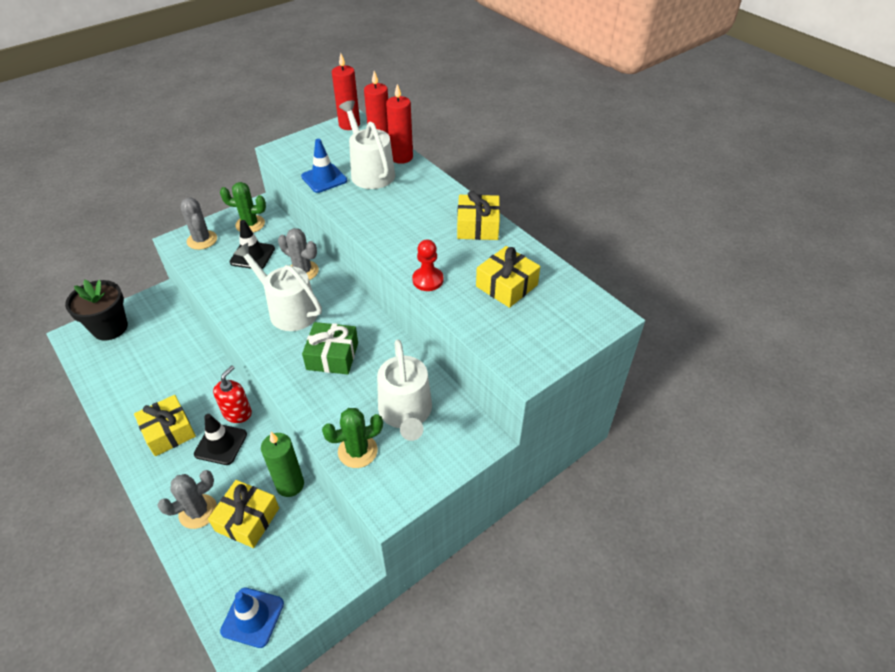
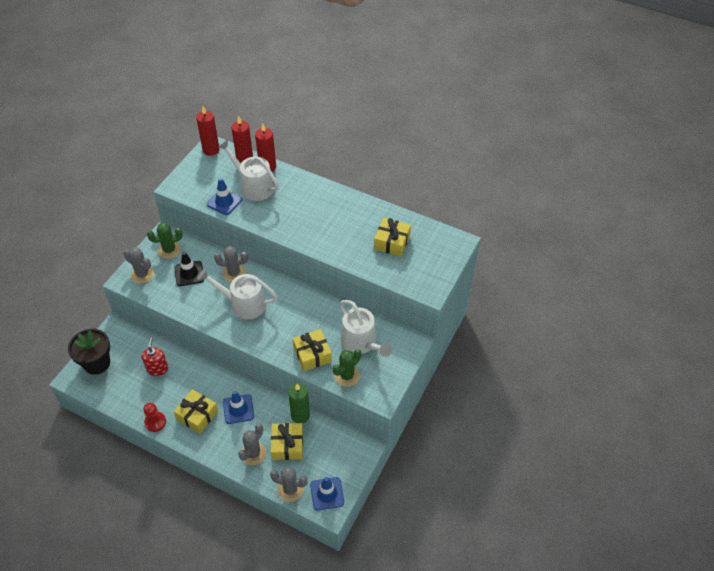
camera: 25 degrees left, 5 degrees up
black traffic cone [194,414,247,465] -> blue traffic cone [223,391,254,424]
red soap dispenser [213,365,252,423] -> red soap dispenser moved to [142,337,168,376]
green gift [302,322,358,375] -> none
red pawn [412,240,443,291] -> red pawn moved to [144,403,166,432]
yellow gift [457,191,500,240] -> yellow gift moved to [293,329,332,371]
none -> grey cactus [270,467,308,502]

